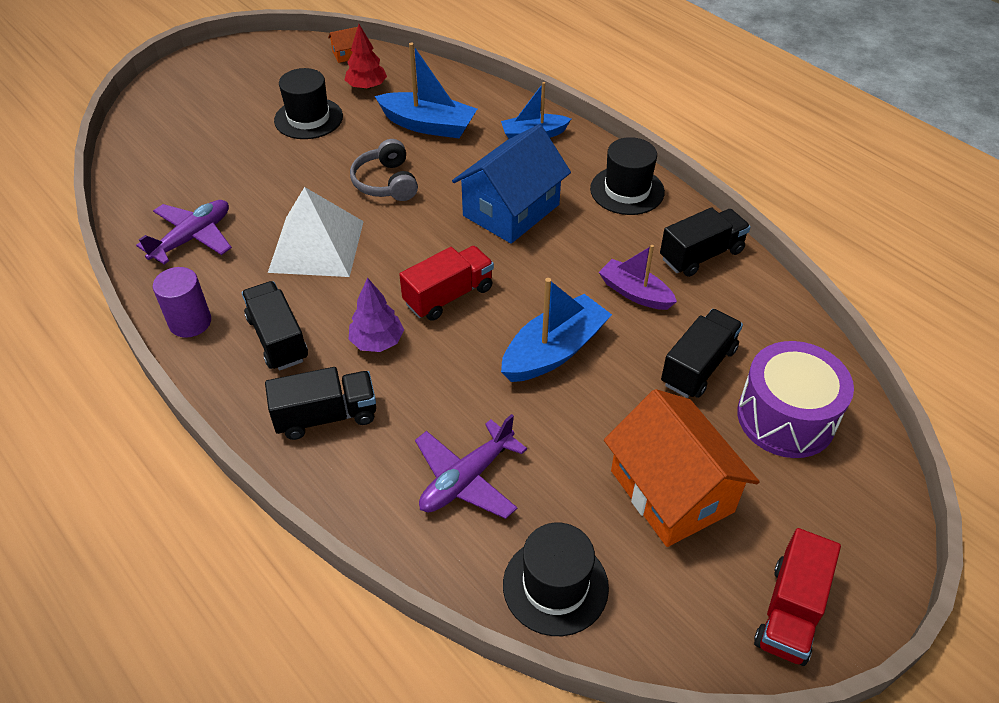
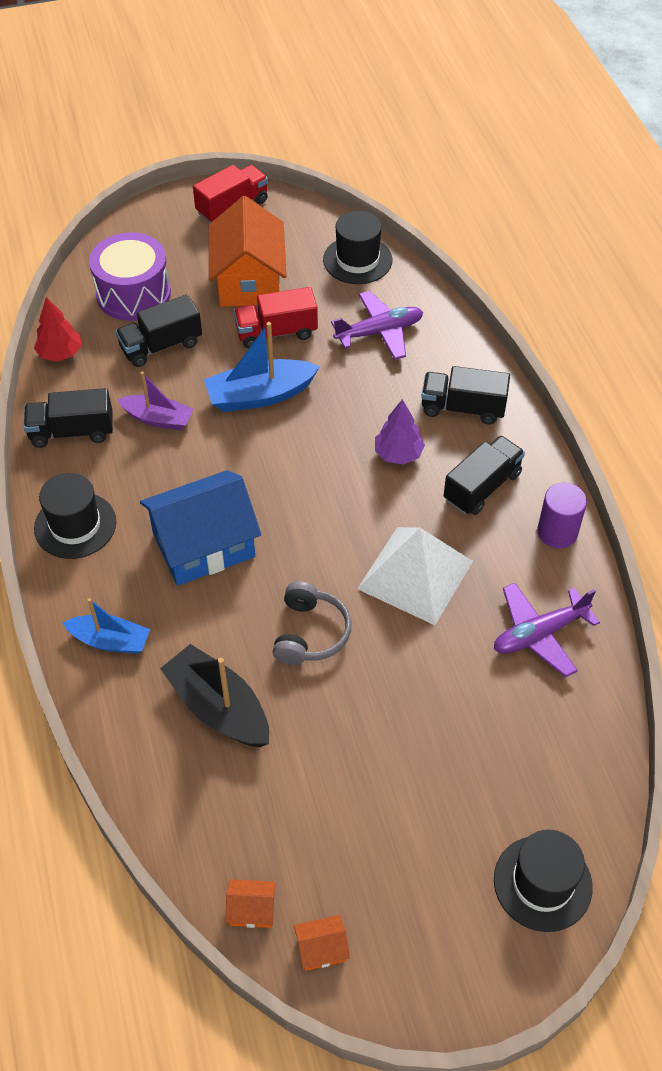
camera: 155 degrees left, 5 degrees up
black truck [242,281,308,371] -> black truck turned 135 degrees counterclockwise [444,435,525,515]
black hat [274,68,343,139] -> black hat moved to [494,829,593,932]
red tree [345,24,387,90] -> red tree moved to [34,297,82,362]
blue boat [375,43,477,138] -> black boat [160,644,269,747]
red truck [399,246,494,321] -> red truck moved to [234,287,318,349]
purple boat [599,245,677,310] -> purple boat turned 45 degrees counterclockwise [117,371,193,430]
none -> orange house [294,915,350,971]

